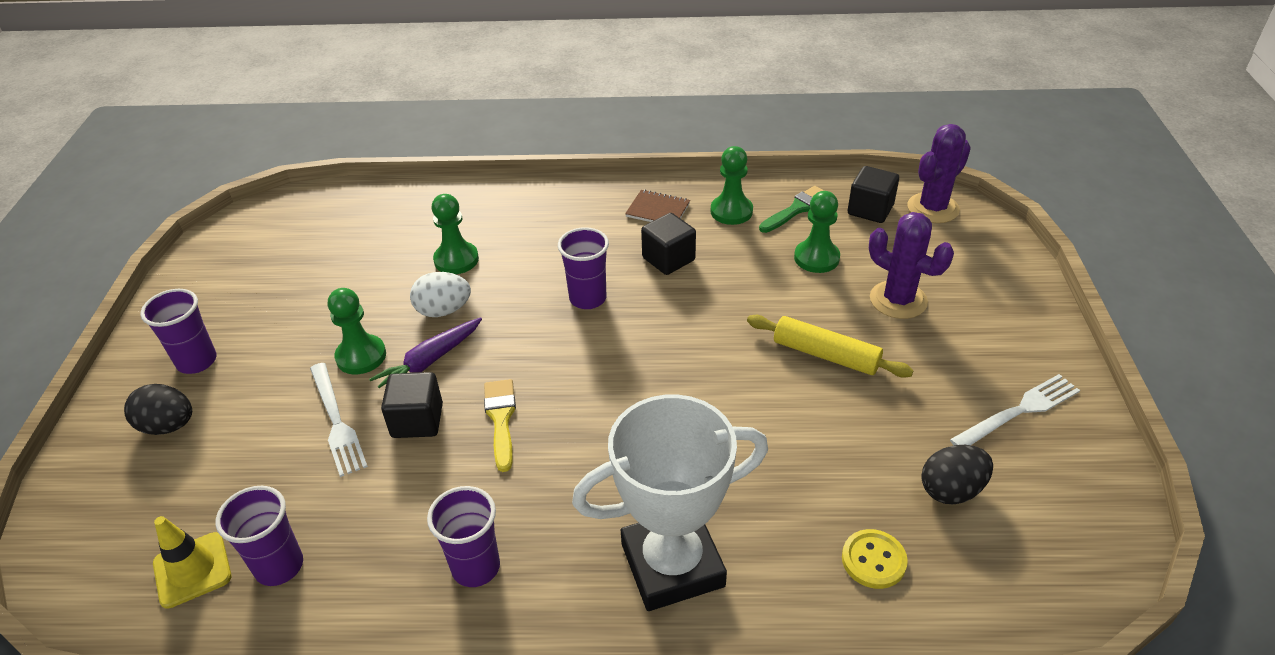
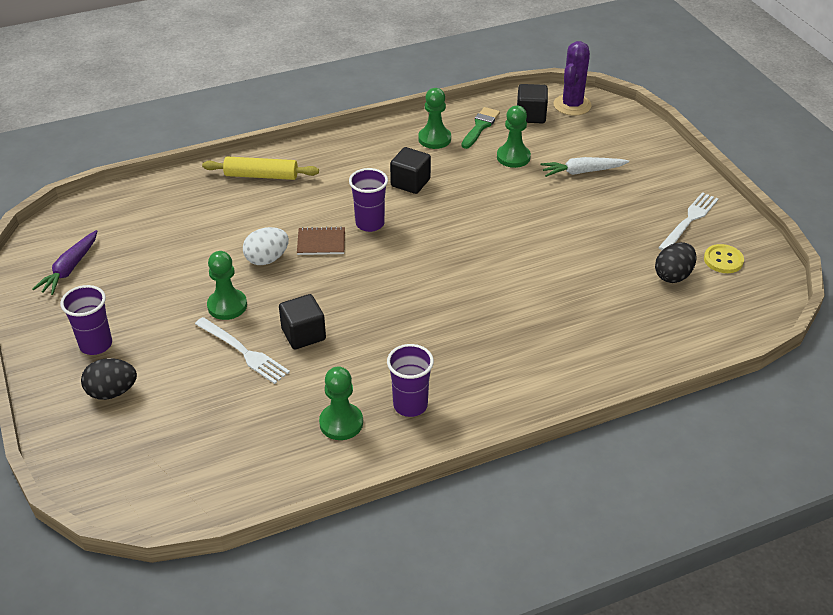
camera: 25 degrees left, 0 degrees up
yellow traffic cone [153,516,231,609] -> none
purple cup [215,486,303,586] -> none
purple carrot [369,317,482,388] -> purple carrot moved to [33,230,97,295]
green pawn [432,194,479,274] -> green pawn moved to [319,366,363,440]
yellow brush [484,379,516,472] -> none
white trophy [572,395,768,611] -> none
brown notebook [625,190,690,222] -> brown notebook moved to [297,227,345,255]
yellow rolling pin [747,315,914,378] -> yellow rolling pin moved to [202,156,319,180]
yellow button [842,529,908,589] -> yellow button moved to [704,244,744,273]
purple cactus [869,212,954,319] -> white carrot [541,157,629,177]

